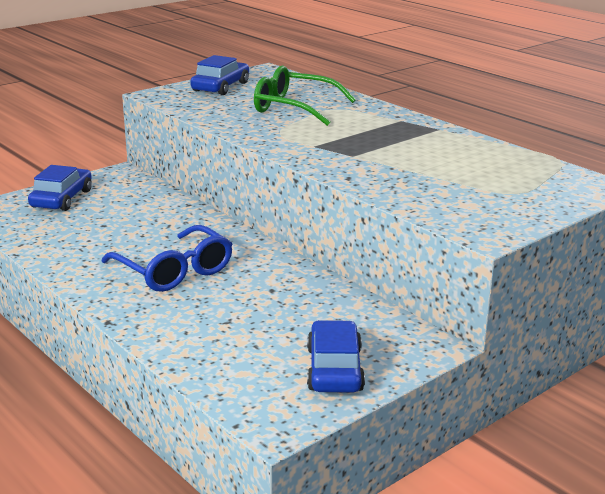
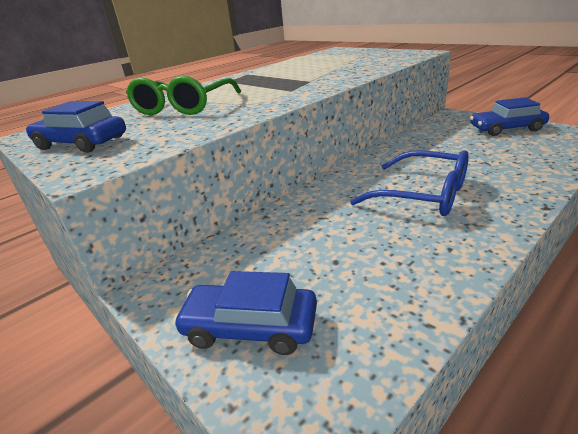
camera: 90 degrees left, 5 degrees up
blue glasses [102,225,232,292] -> blue glasses turned 75 degrees clockwise [350,150,469,216]

